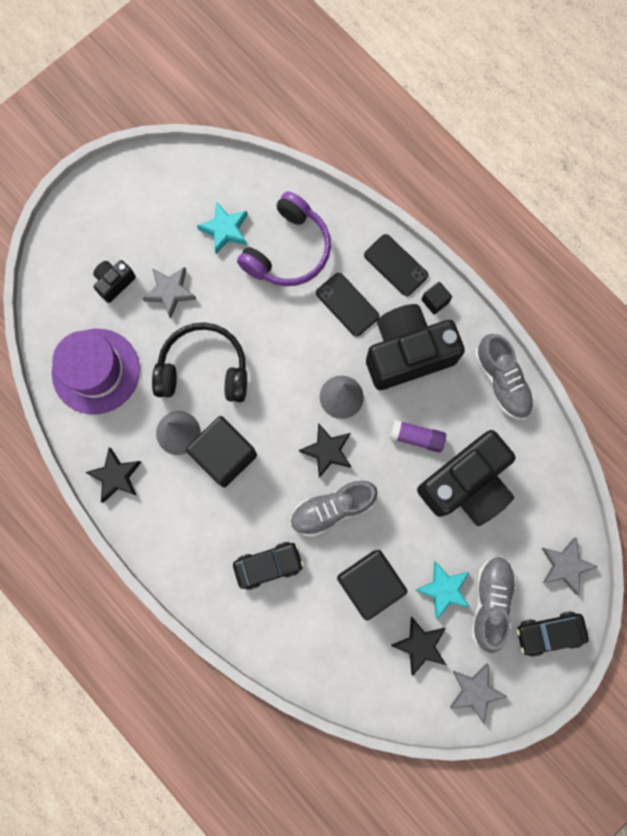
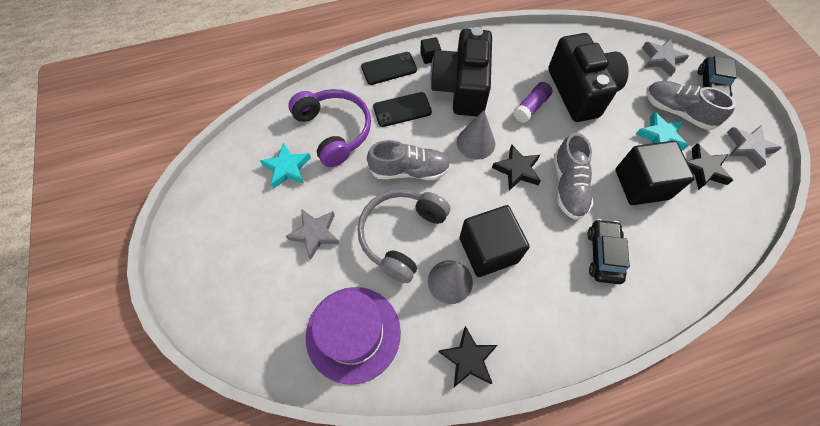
camera: 65 degrees left, 15 degrees down
black camera [93,260,136,303] -> none
black headphones [152,323,247,402] -> grey headphones [357,189,450,283]
grey shoe [475,334,534,420] -> grey shoe moved to [367,140,451,180]

